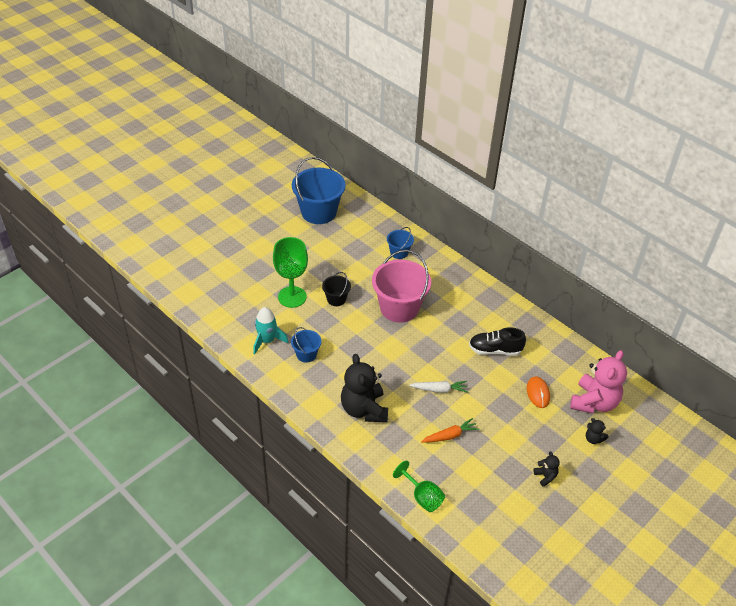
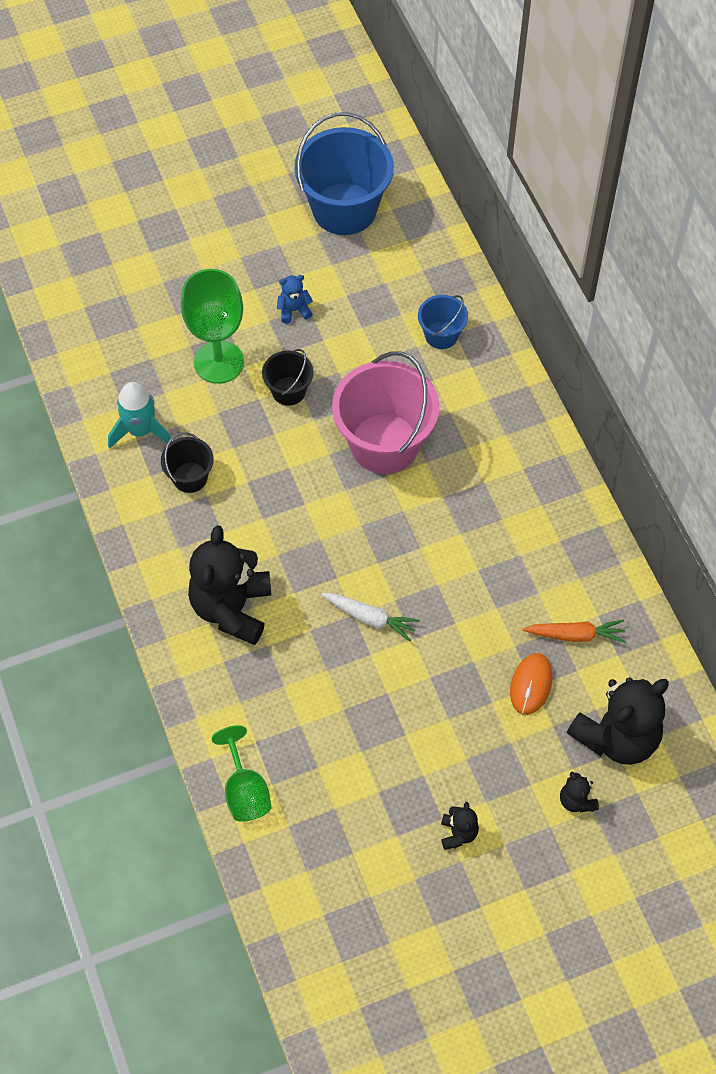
camera: 25 degrees right, 15 degrees up
blue bucket [291,327,321,363] -> black bucket [161,432,214,493]
orange carrot [421,418,479,443] -> orange carrot moved to [522,619,626,643]
black shoe [469,327,526,356] -> none
pink teddy bear [570,350,627,414] -> black teddy bear [567,677,669,765]
none -> blue teddy bear [277,275,313,324]

